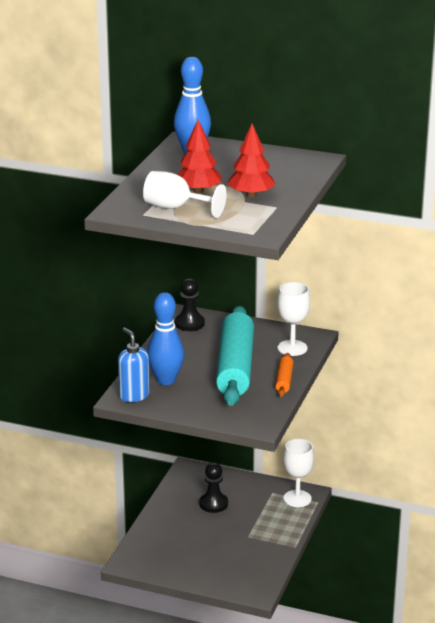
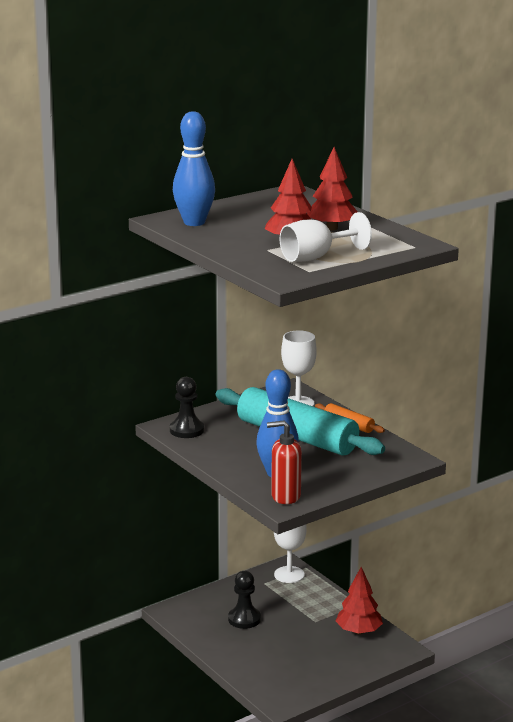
camera: 55 degrees left, 5 degrees down
blue soap dispenser [118,328,150,402] -> red soap dispenser [267,421,302,504]
none -> red tree [336,567,383,635]

